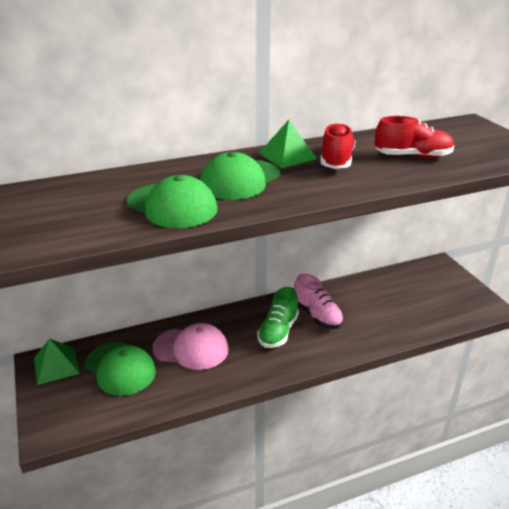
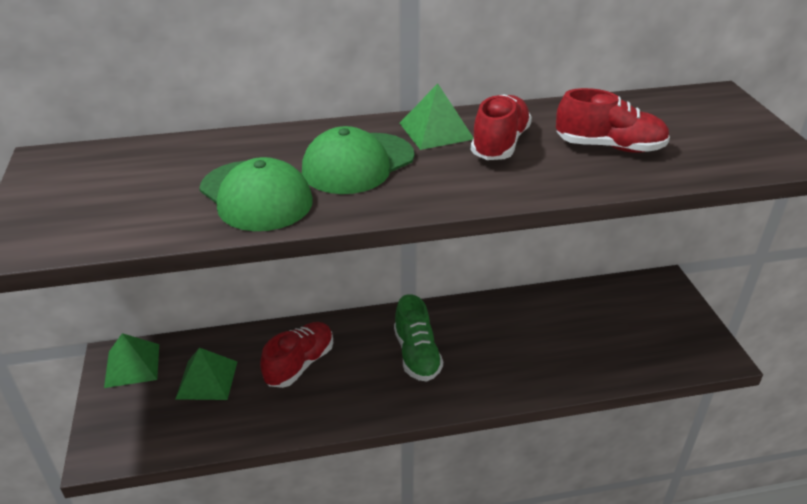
camera: 10 degrees right, 5 degrees up
green cap [85,342,156,396] -> green pyramid [176,348,237,400]
pink cap [152,323,229,370] -> red shoe [260,322,333,388]
green shoe [257,287,299,348] -> green shoe turned 45 degrees counterclockwise [394,294,443,381]
pink shoe [294,274,344,329] -> none

